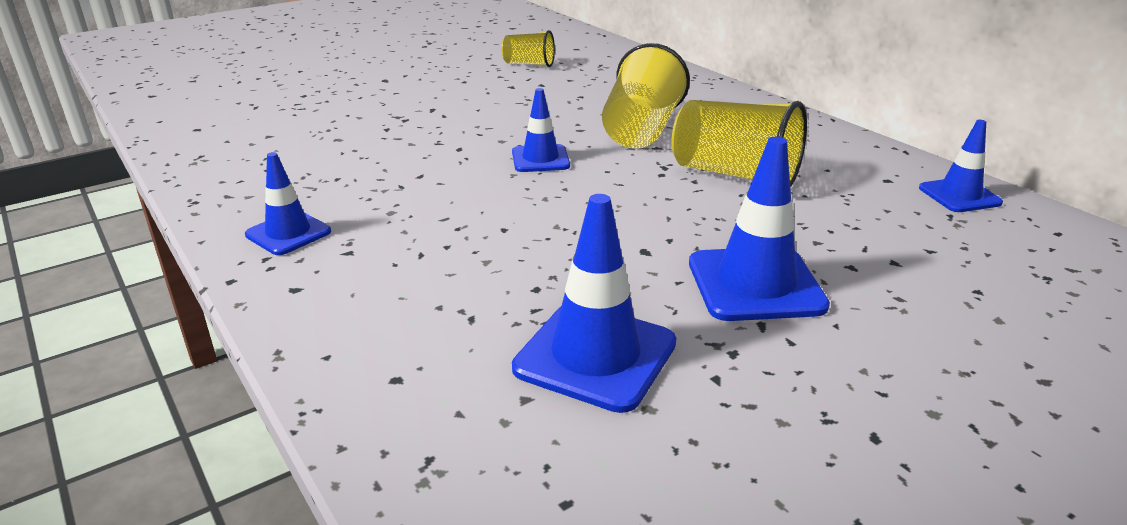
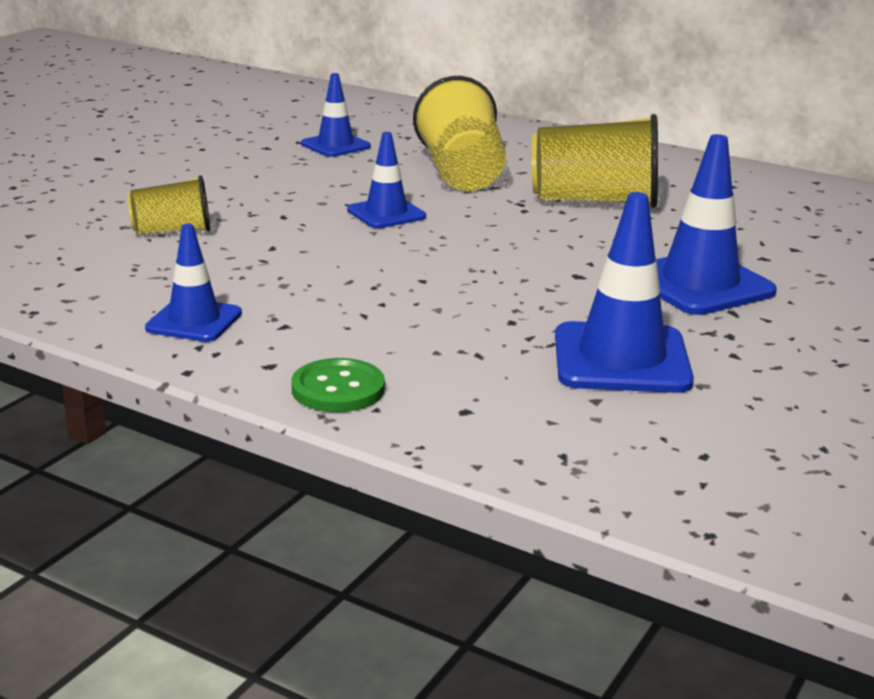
camera: 25 degrees left, 5 degrees down
yellow cup [502,30,555,67] -> yellow cup moved to [128,175,210,234]
blue traffic cone [919,120,1003,212] -> blue traffic cone moved to [301,73,371,157]
none -> green button [291,358,385,412]

